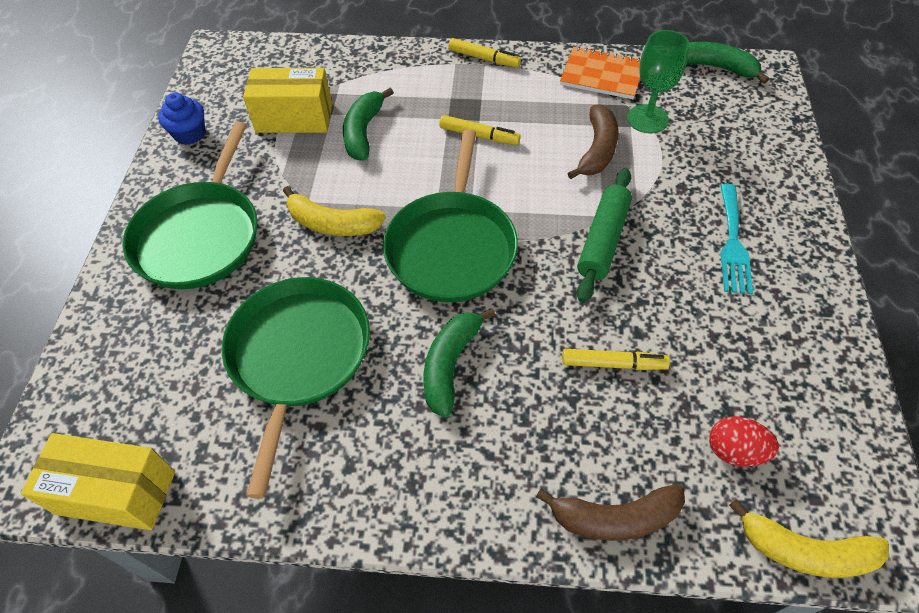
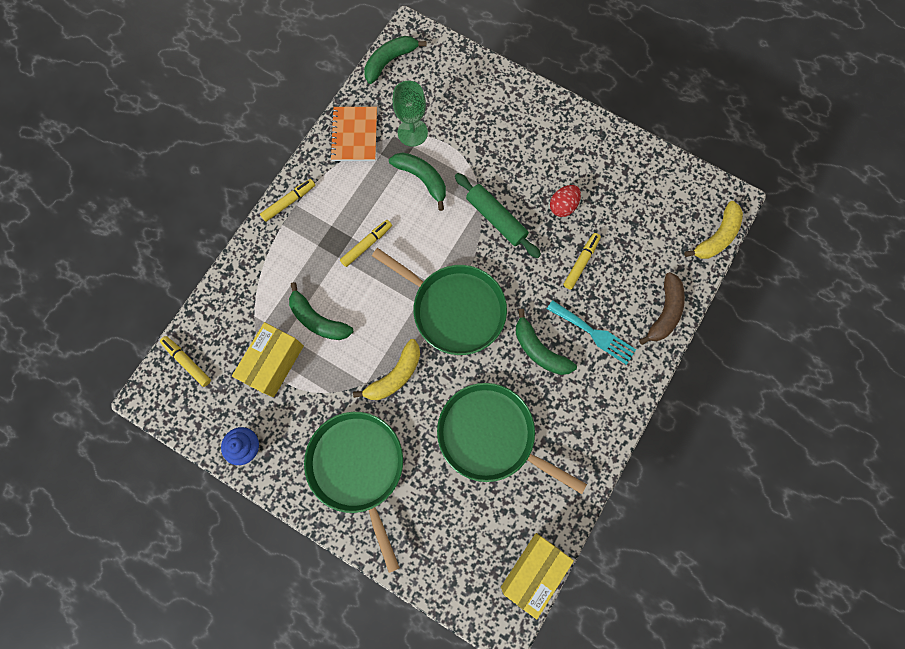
camera: 65 degrees left, 20 degrees up
green pan [123,122,257,289] -> green pan turned 150 degrees counterclockwise [304,412,403,573]
orange notebook [560,46,641,99] -> orange notebook turned 45 degrees counterclockwise [330,107,377,161]
brown banana [567,105,618,179] -> green banana [389,152,446,211]
red egg [709,416,779,467] -> red egg moved to [550,185,581,217]
turquoise fork [720,184,753,294] -> turquoise fork moved to [547,300,636,365]
none -> yellow marker [160,336,211,387]

